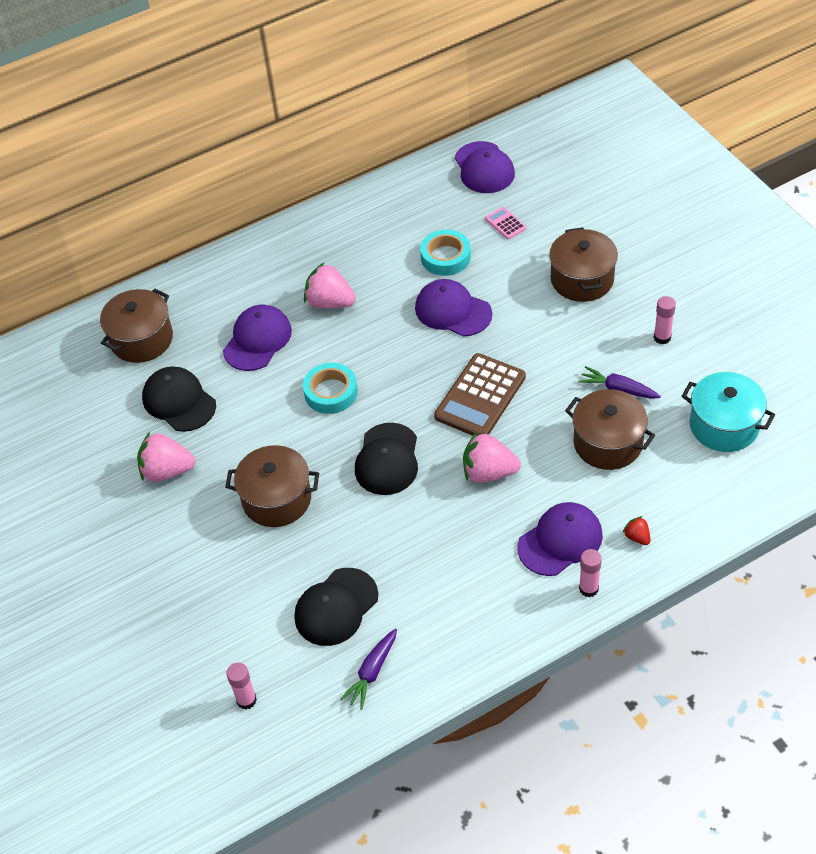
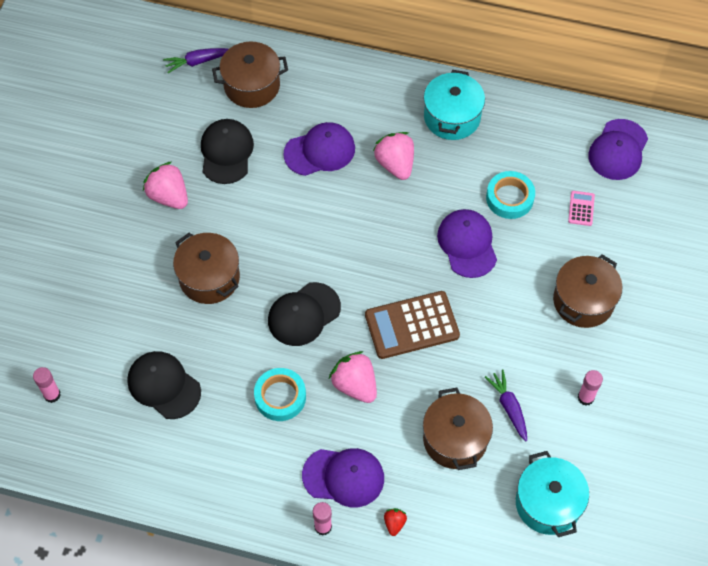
camera: 40 degrees right, 10 degrees up
black cap [295,568,378,646] -> black cap turned 45 degrees clockwise [127,351,201,419]
turquoise tape [303,363,358,414] -> turquoise tape moved to [254,368,306,421]
purple carrot [340,628,397,710] -> purple carrot moved to [163,48,228,73]
none -> turquoise pot [424,70,485,140]

